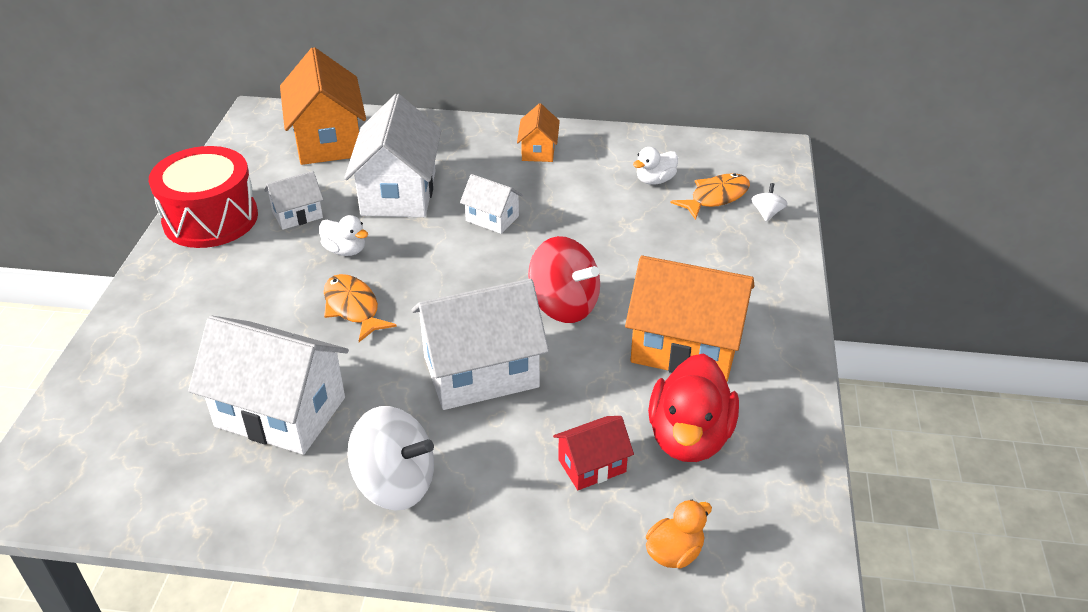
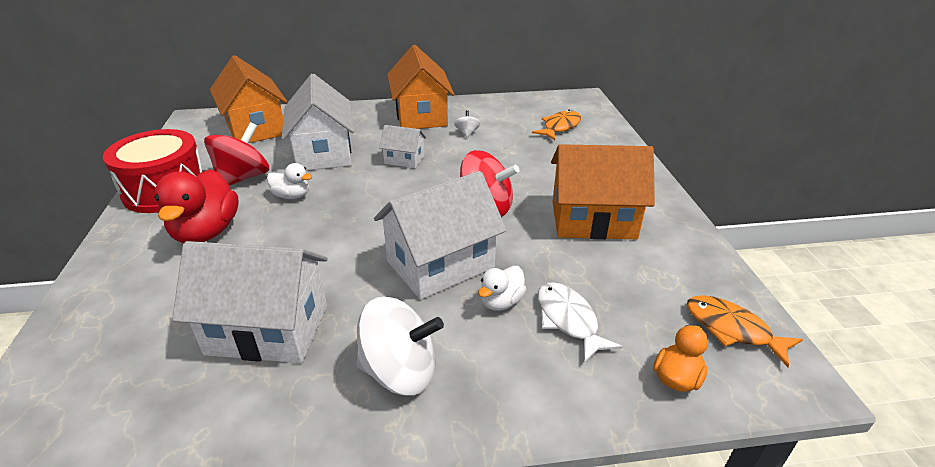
camera: 15 degrees left, 5 degrees down
white house [264,171,324,230] -> red spinning top [204,122,269,186]
orange fish [324,274,397,342] -> orange fish moved to [687,295,803,367]
orange house [517,103,560,162] -> orange house [387,45,454,129], size x1.97
red house [553,416,634,490] -> white fish [538,282,623,363]
white duck [633,147,678,185] -> white duck moved to [478,266,527,311]
red duck [648,354,739,462] -> red duck moved to [154,169,239,243]
white spinning top [751,183,787,221] -> white spinning top moved to [454,110,480,138]

